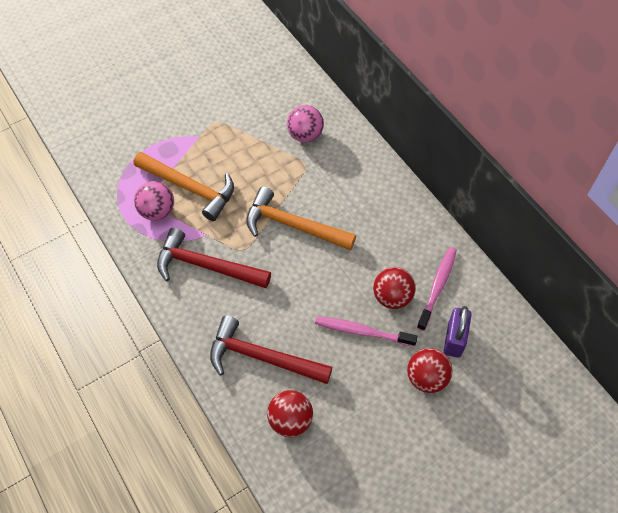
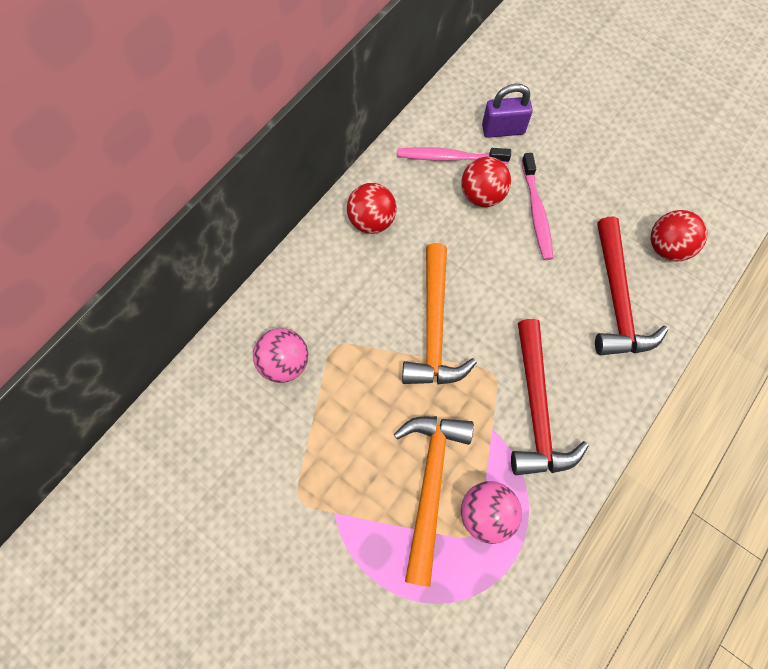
camera: 110 degrees left, 10 degrees up
red ball [407,348,453,393] -> red ball moved to [347,183,397,234]

